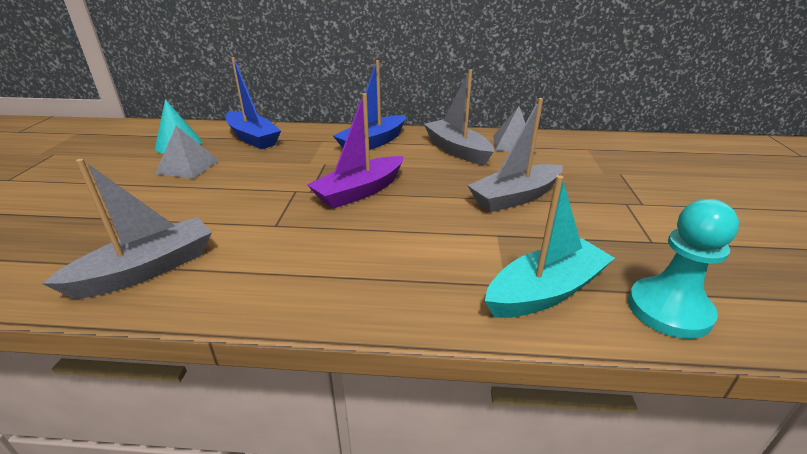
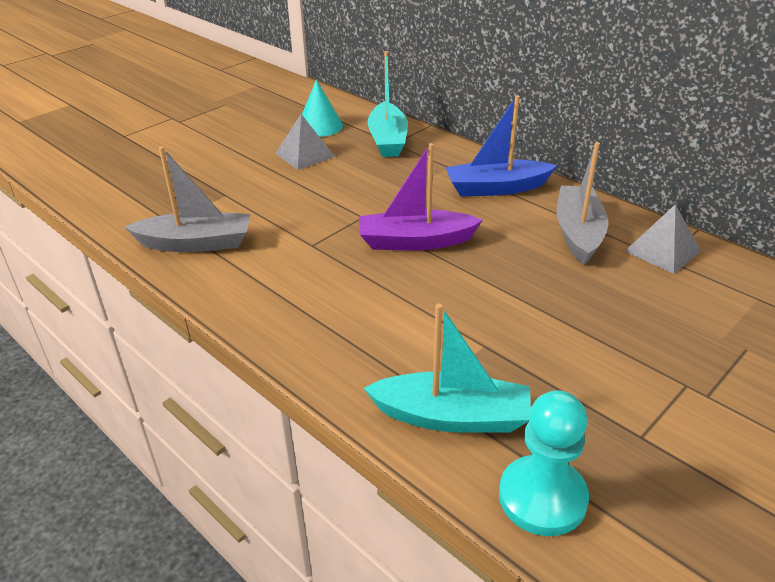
camera: 40 degrees right, 5 degrees up
blue boat [225,57,281,149] -> turquoise boat [368,51,408,157]
grey boat [467,98,563,212] -> none

